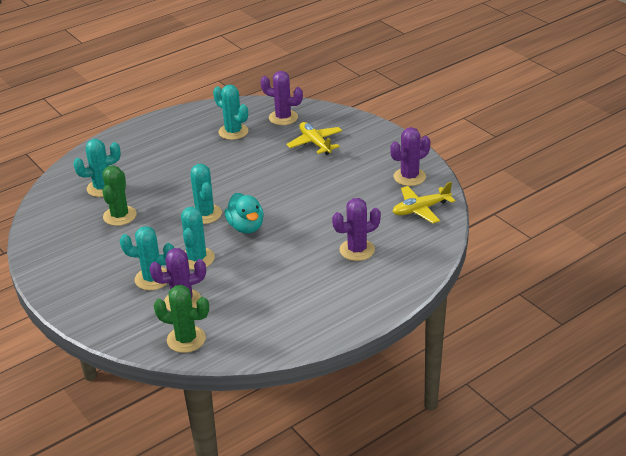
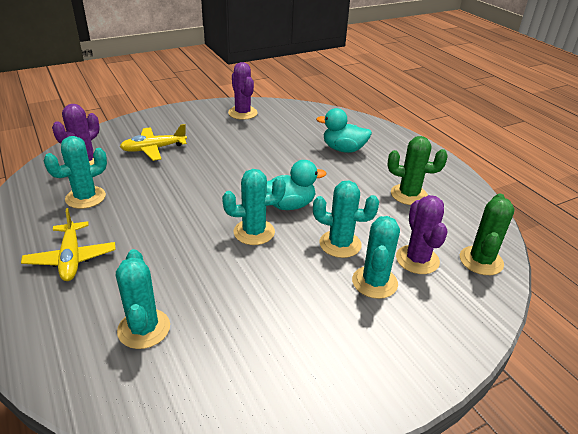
camera: 85 degrees left, 0 degrees up
green cactus [102,166,137,226] -> green cactus moved to [387,136,448,205]
purple cactus [332,198,381,261] -> turquoise duck [316,108,372,153]
yellow plane [393,182,455,223] -> yellow plane moved to [21,208,115,281]

